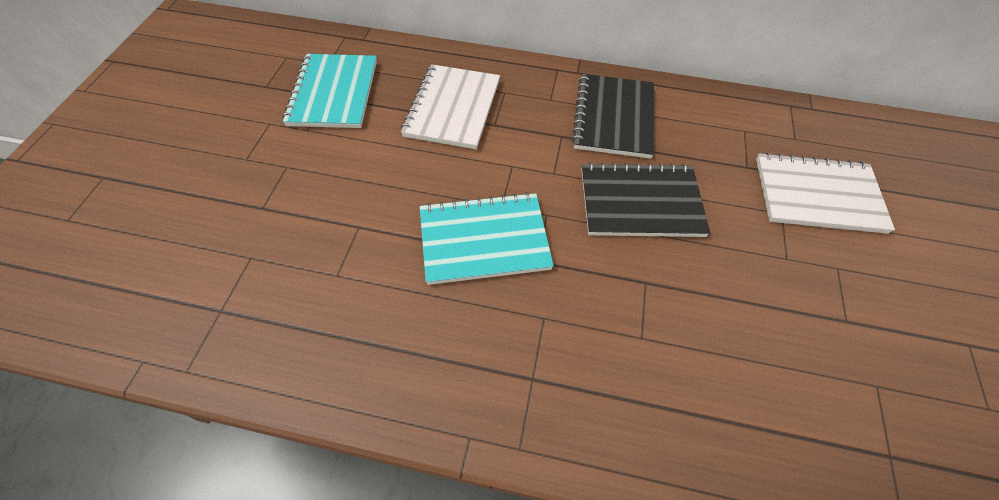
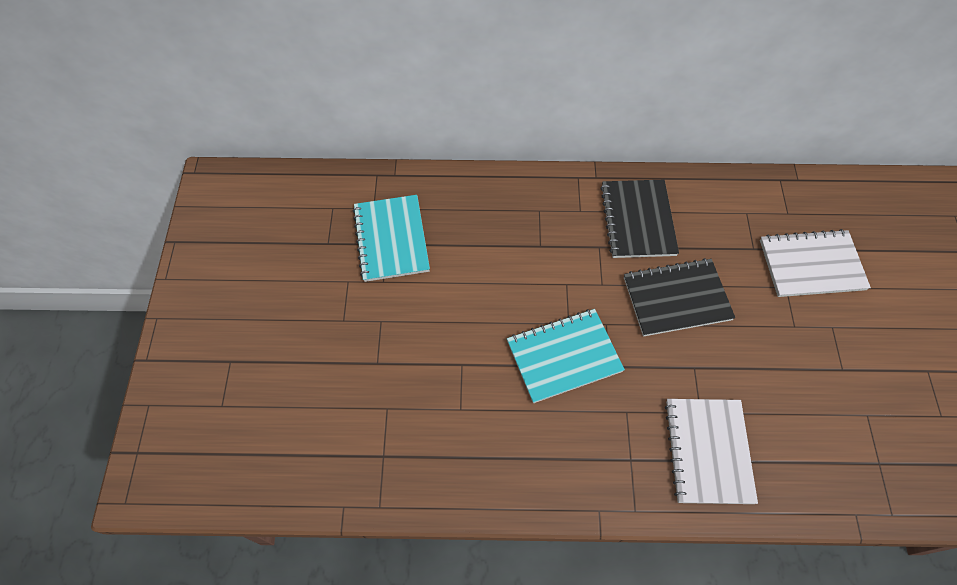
camera: 10 degrees left, 5 degrees up
white notebook [401,64,500,149] -> white notebook moved to [665,399,758,504]

